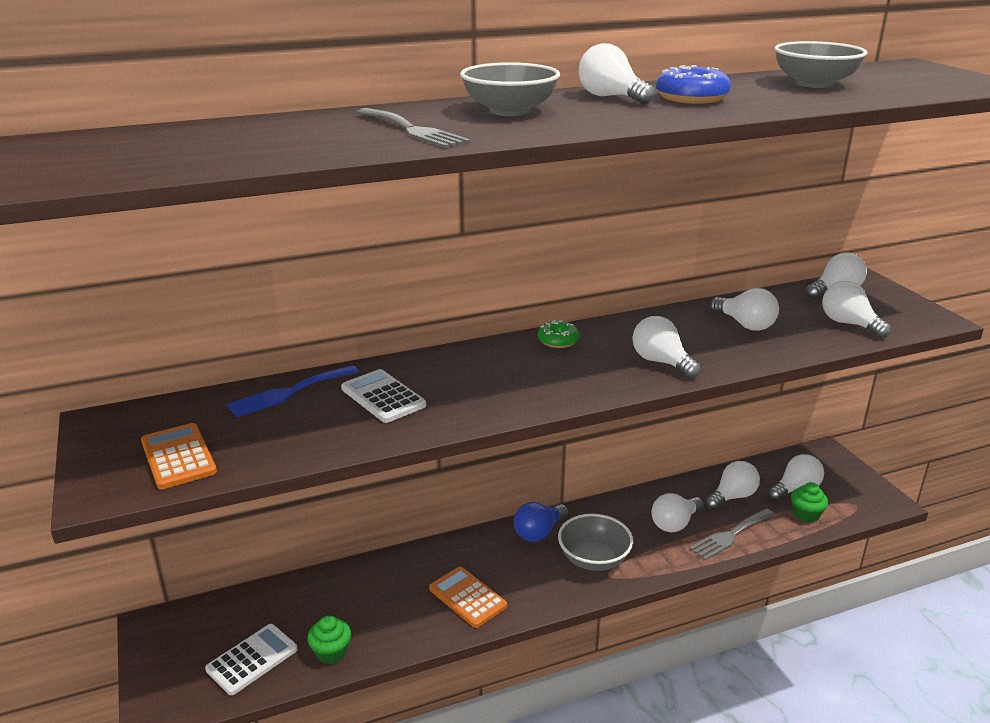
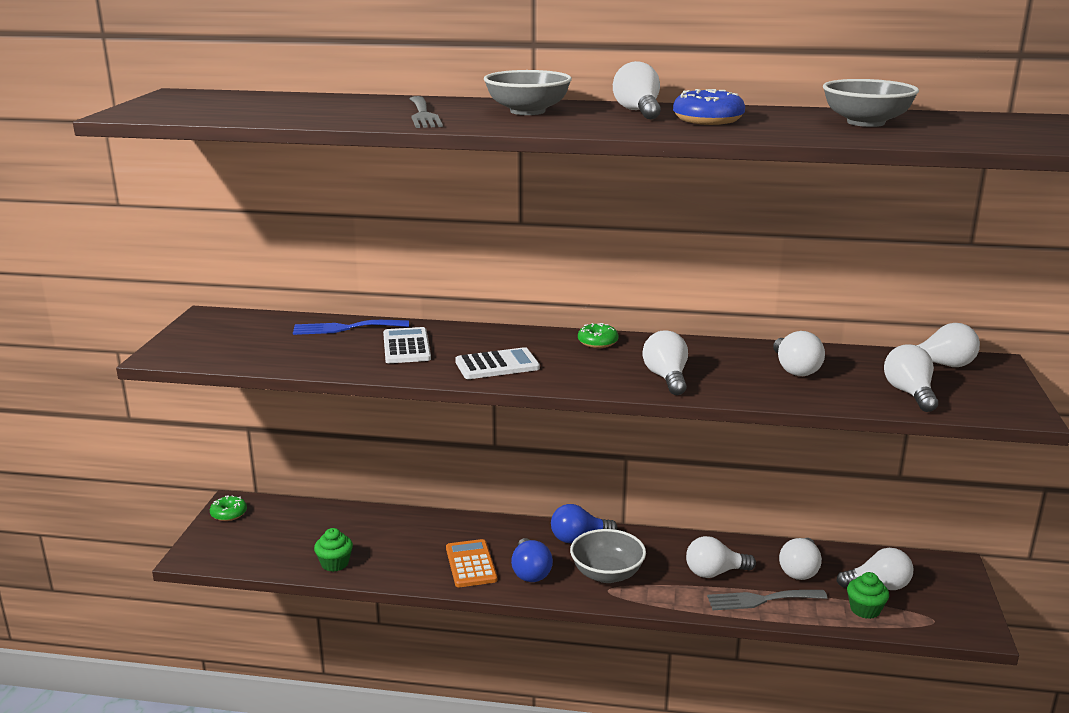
camera: 30 degrees right, 5 degrees down
orange calculator [141,423,217,489] -> none
white calculator [205,624,298,695] -> white calculator moved to [455,347,540,379]
white light bulb [705,461,760,510] -> white light bulb turned 120 degrees clockwise [779,538,822,580]
none -> green donut [210,495,247,521]
none -> blue light bulb [511,538,553,582]

